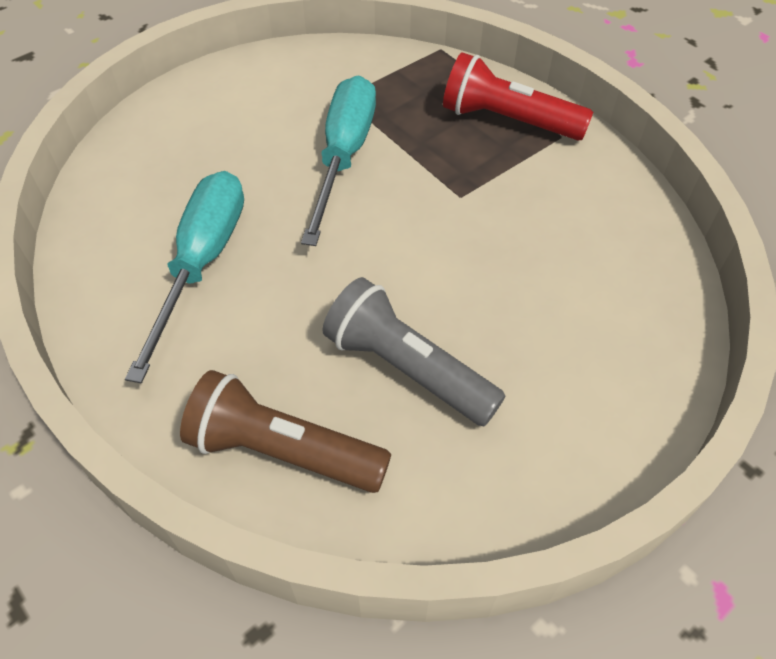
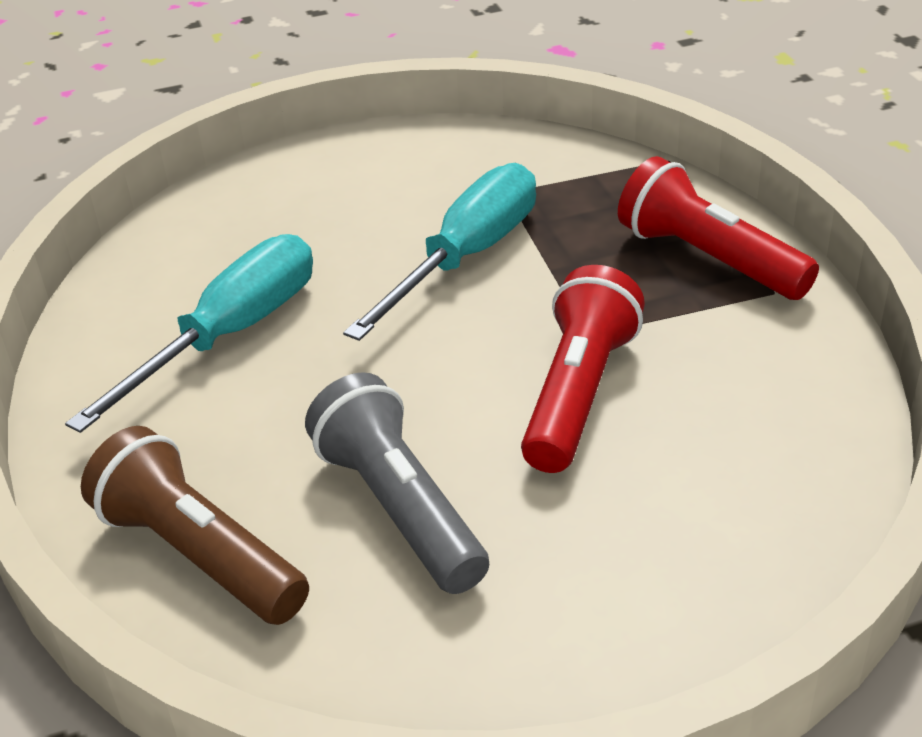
camera: 25 degrees right, 15 degrees down
none -> red flashlight [521,265,645,473]

